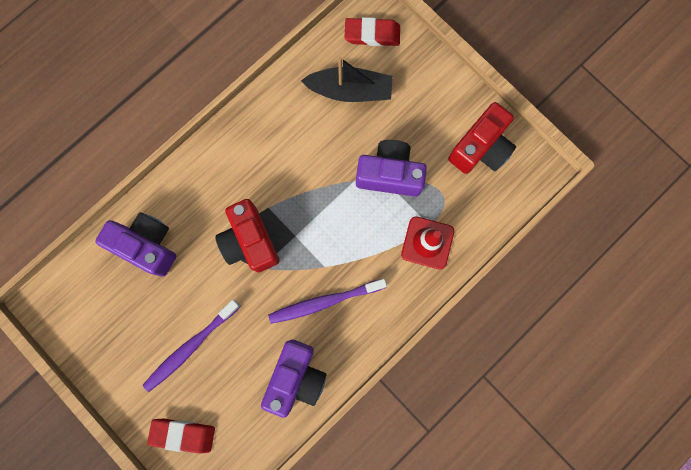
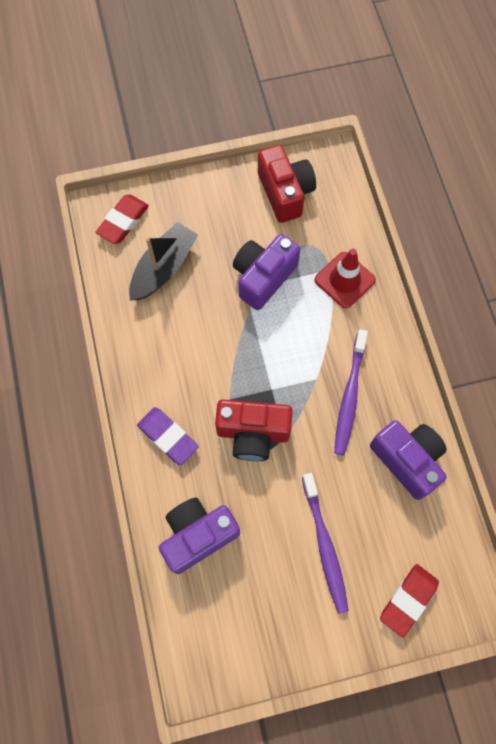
camera: 60 degrees left, 10 degrees down
none -> purple eraser [137,407,199,465]

